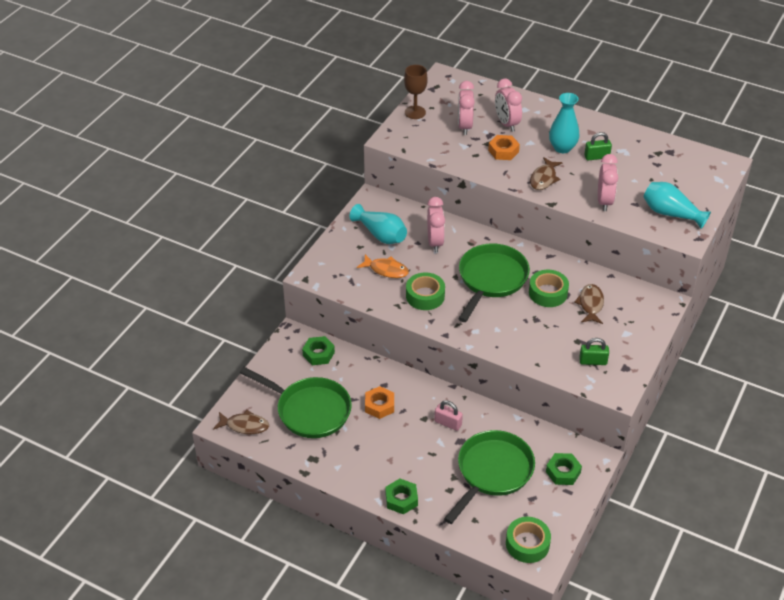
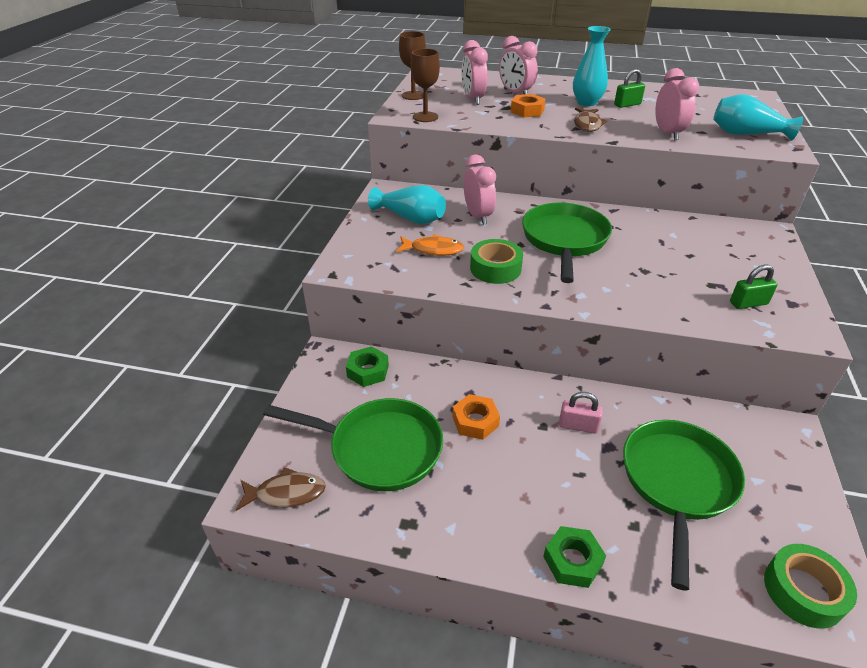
camera: 15 degrees left, 5 degrees down
green tape [529,270,569,307] -> none
green nut [546,453,582,485] -> none
brown fish [574,284,604,324] -> none
none -> brown goblet [411,49,440,122]

